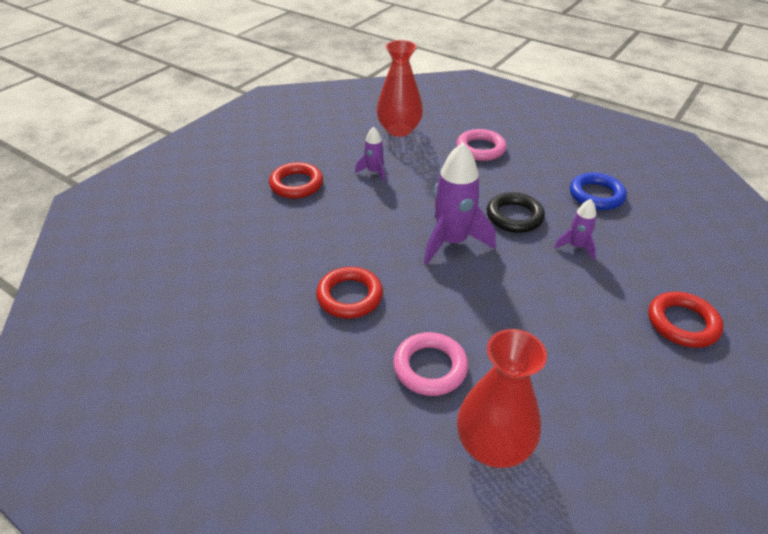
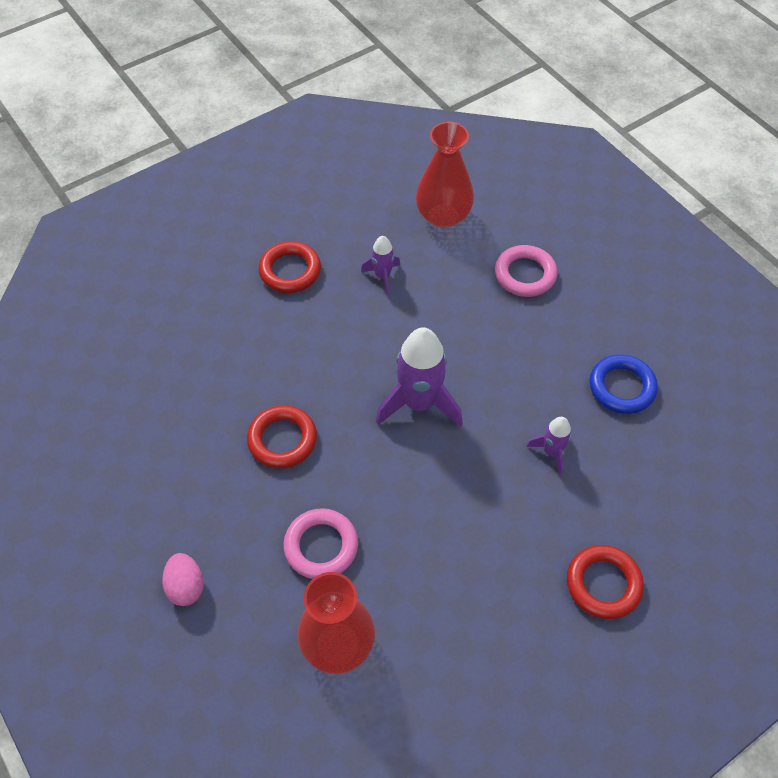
camera: 20 degrees right, 15 degrees up
black ring [487,192,545,233] -> none
none -> pink egg [162,553,204,606]

